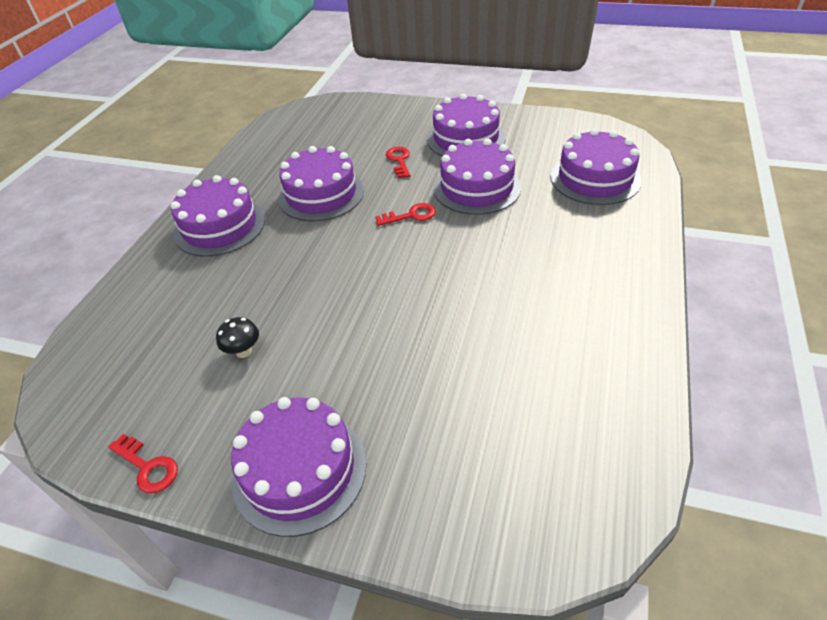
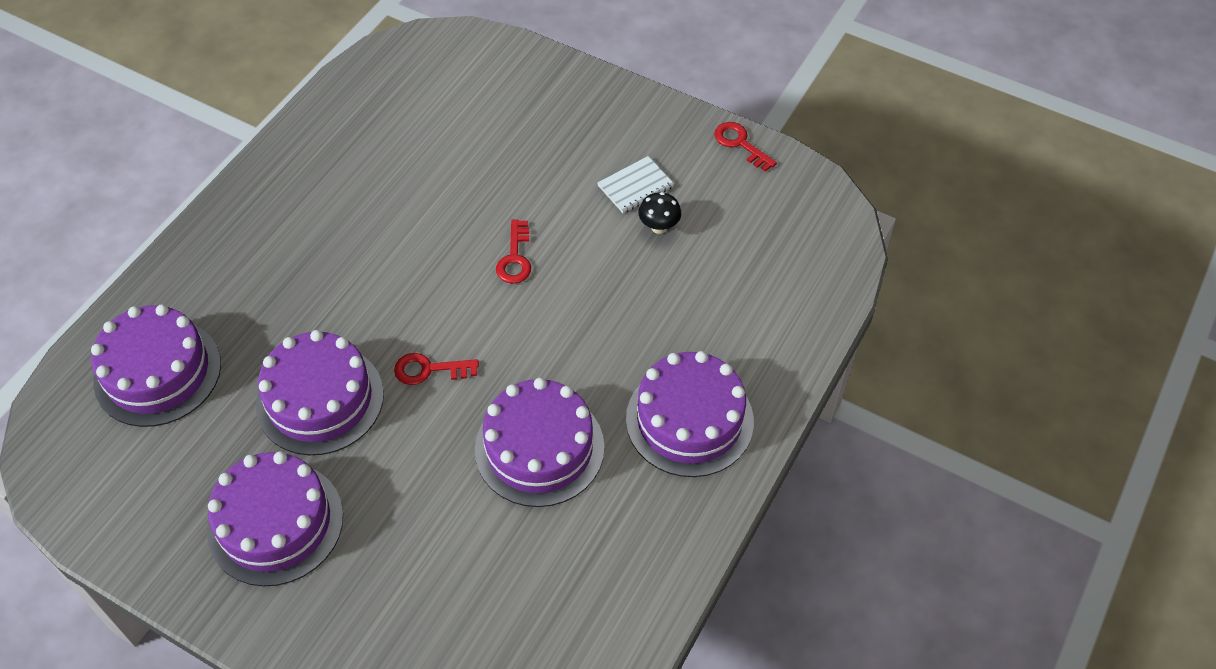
camera: 170 degrees left, 10 degrees up
purple cake [231,397,366,537] -> none
red key [386,147,410,178] -> red key moved to [496,219,531,284]
none -> white notebook [597,156,674,213]

